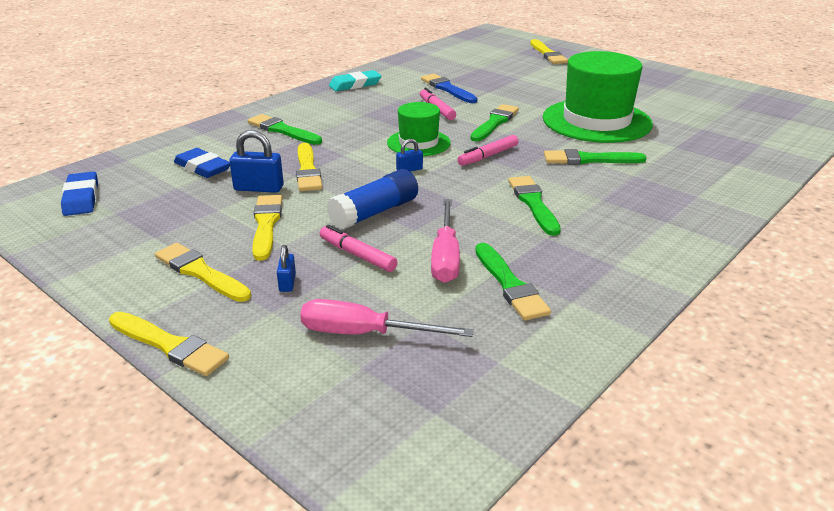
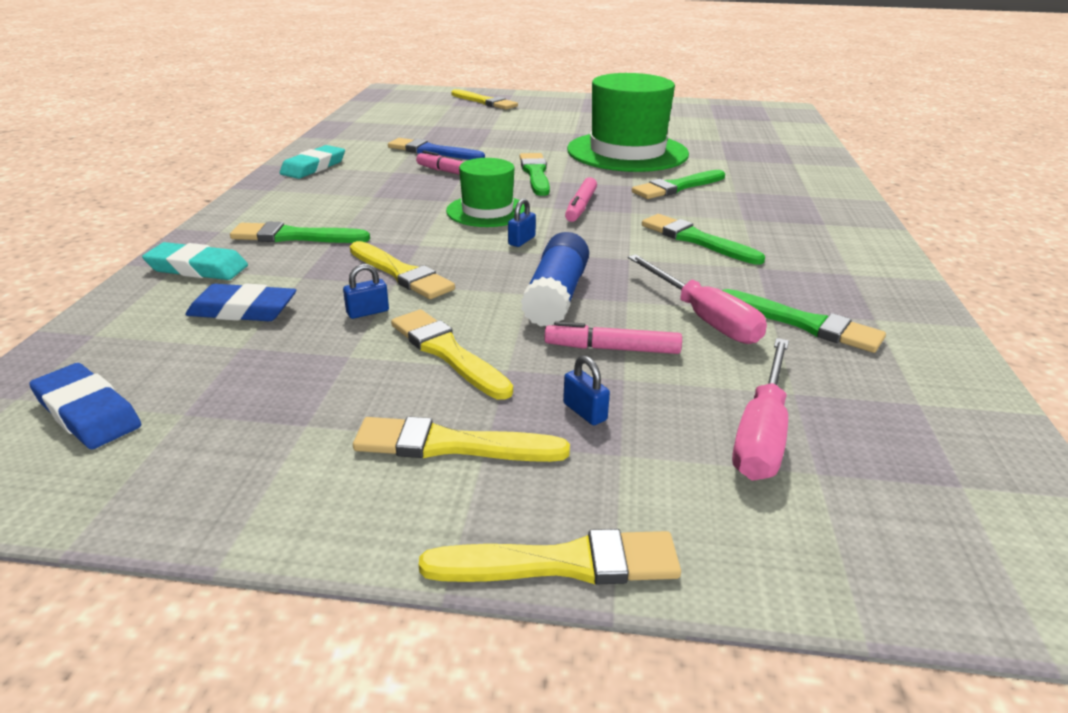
camera: 35 degrees left, 0 degrees up
blue padlock [229,130,284,193] -> blue padlock [343,264,389,319], size x0.56
pink screwdriver [300,299,474,337] -> pink screwdriver turned 45 degrees counterclockwise [732,338,789,480]
none -> turquoise eraser [142,242,248,280]

